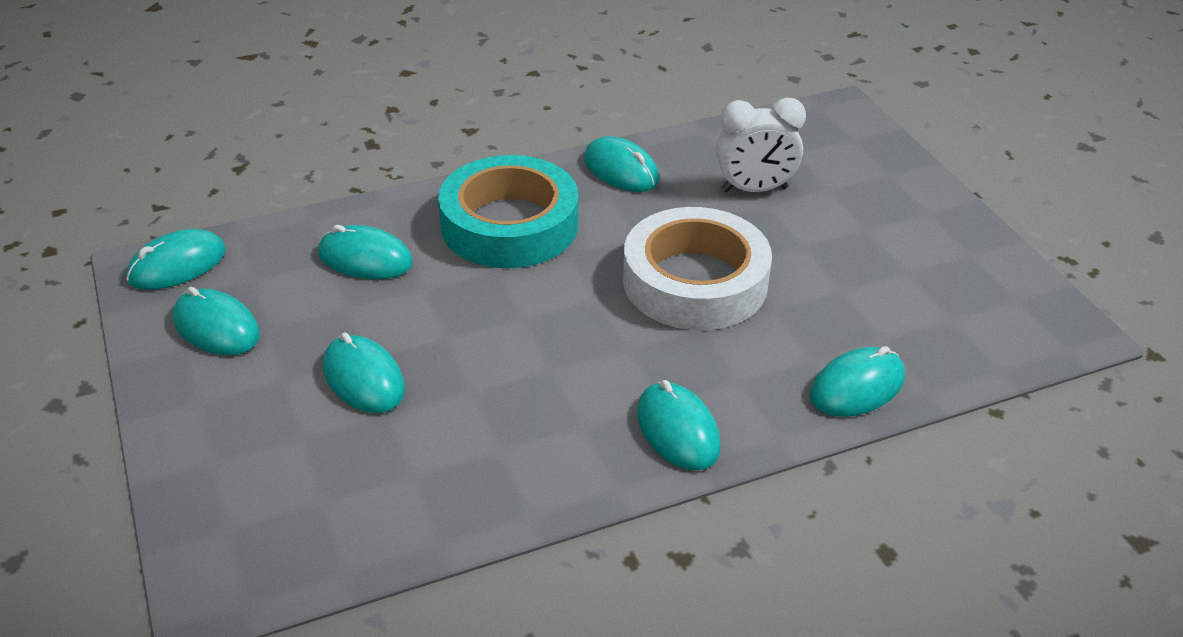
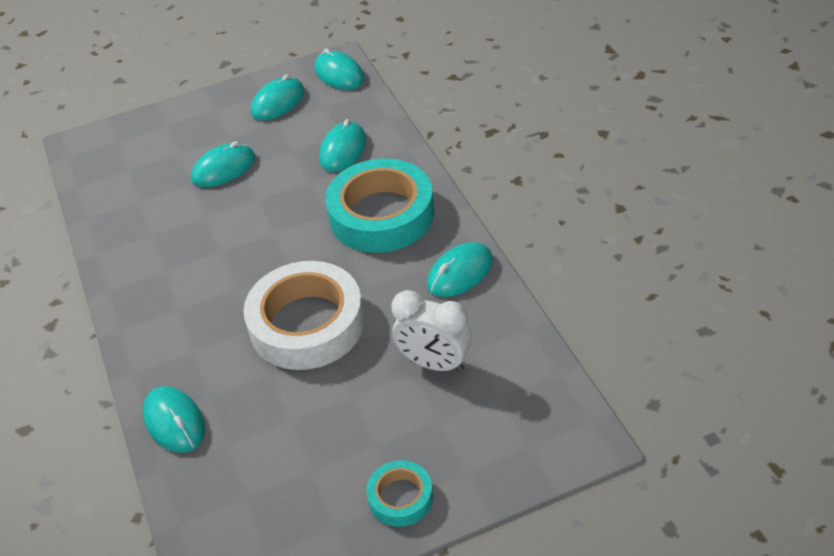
camera: 95 degrees right, 5 degrees up
turquoise mouse [637,380,721,471] -> none
white clock [716,97,806,193] -> white clock turned 60 degrees counterclockwise [391,290,472,372]
none -> turquoise tape [366,460,433,527]

